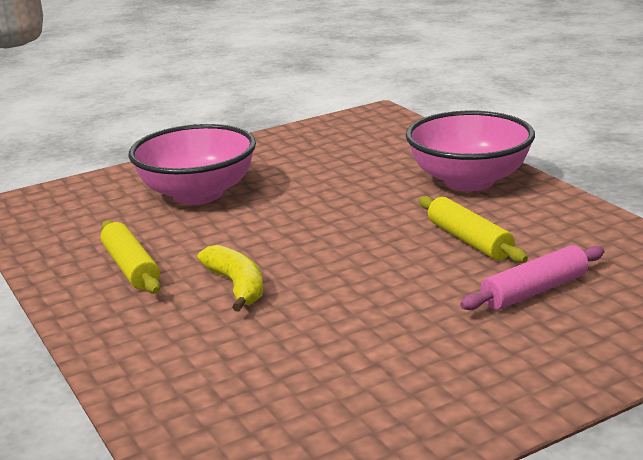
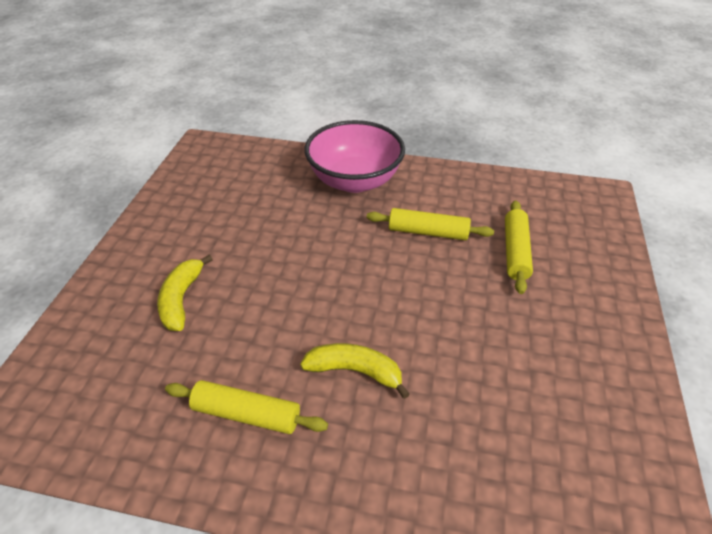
camera: 50 degrees left, 20 degrees up
pink bowl [129,124,256,205] -> yellow banana [157,255,213,331]
pink rolling pin [460,245,605,310] -> yellow rolling pin [505,200,533,294]

